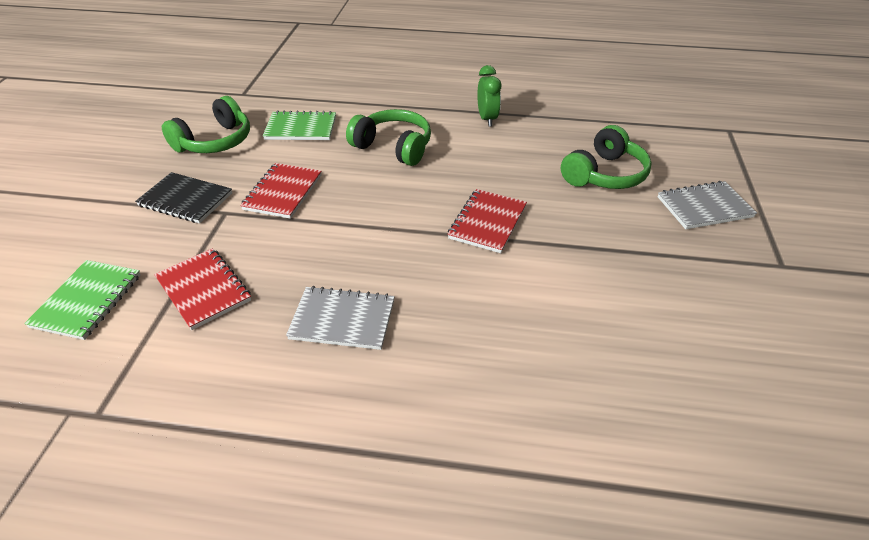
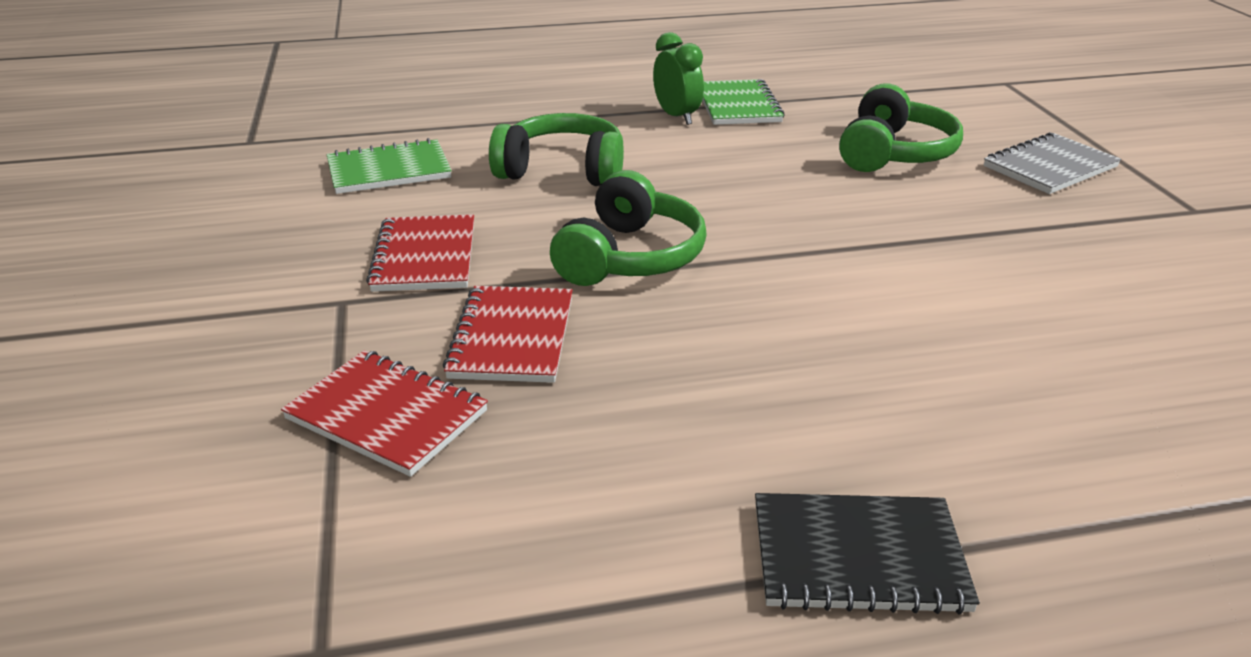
camera: 20 degrees left, 10 degrees down
green notebook [24,260,140,340] -> green notebook moved to [702,79,785,125]
black notebook [135,172,232,224] -> black notebook moved to [755,493,980,615]
green headphones [162,96,250,153] -> green headphones moved to [550,170,707,286]
grey notebook [286,286,395,350] -> none
red notebook [448,189,527,253] -> red notebook moved to [443,286,573,383]

